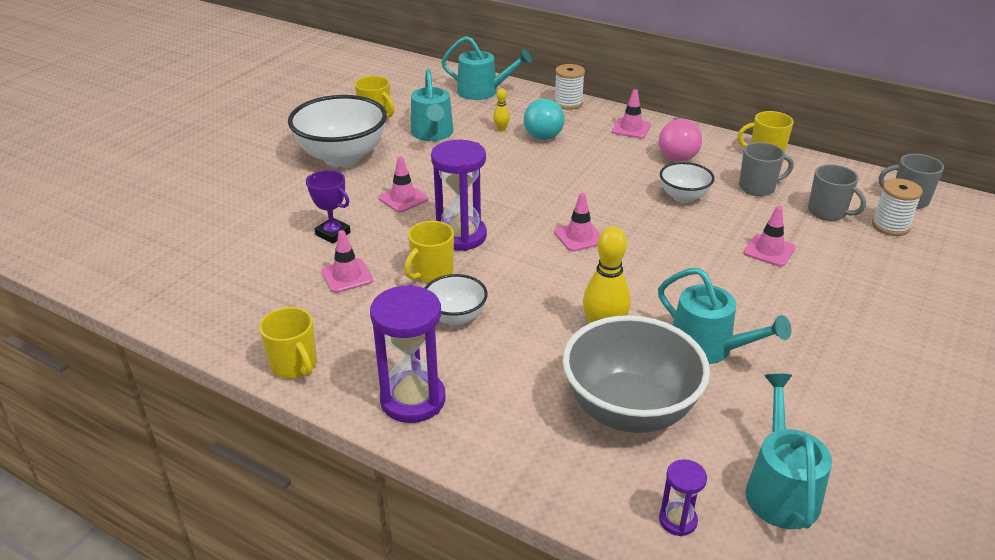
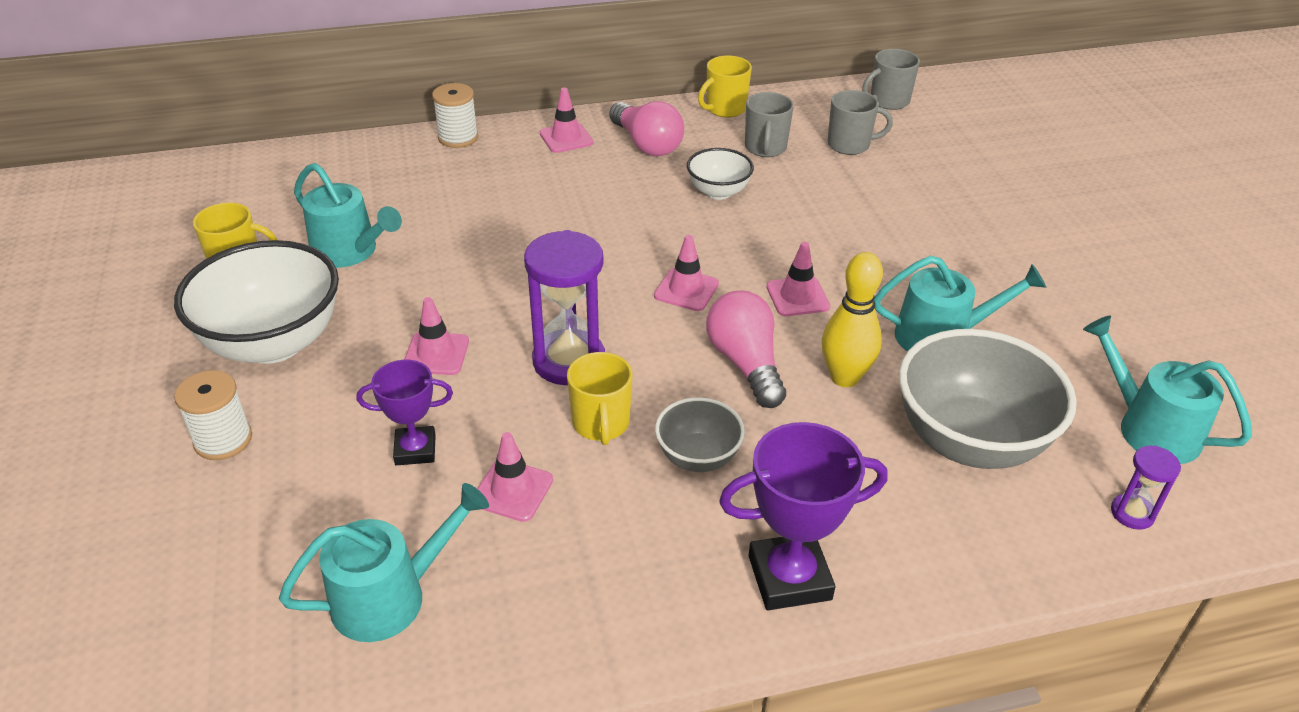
camera: 45 degrees left, 5 degrees up
yellow mug [259,307,317,379] -> none
purple hourglass [370,285,445,423] -> purple trophy [719,422,888,610]
white bowl [425,274,488,326] -> grey bowl [655,397,745,472]
turquoise watering can [441,36,532,100] -> turquoise watering can moved to [279,483,489,642]
yellow bowling pin [493,88,510,131] -> none
turquoise light bulb [524,98,565,140] -> none
grey mug [739,142,794,196] -> grey mug turned 150 degrees clockwise [745,92,794,157]
pink traffic cone [744,206,795,267] -> pink traffic cone moved to [766,242,830,316]
white spool [872,178,923,236] -> white spool moved to [174,370,252,460]
none -> pink light bulb [706,291,786,408]

